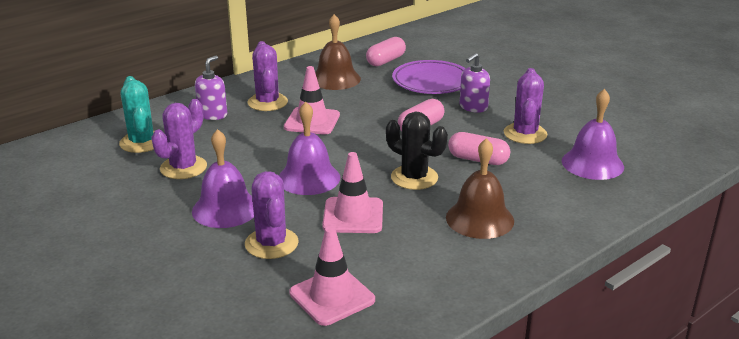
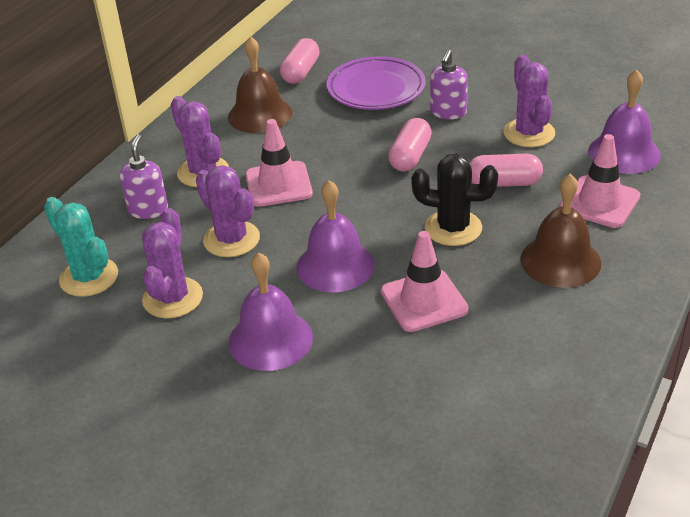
camera: 20 degrees left, 10 degrees up
purple cactus [245,171,299,259] -> purple cactus moved to [196,165,260,257]
pink traffic cone [289,227,375,326] -> pink traffic cone moved to [560,134,640,228]

